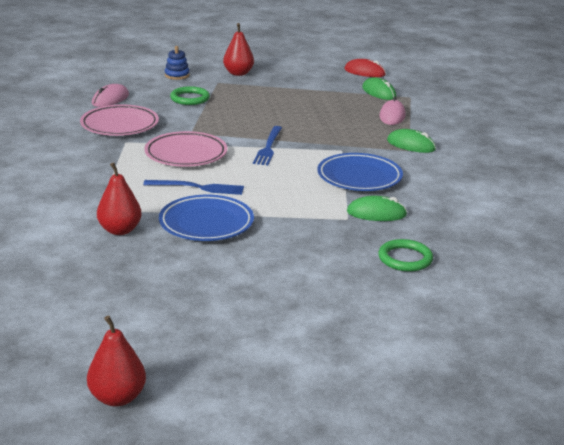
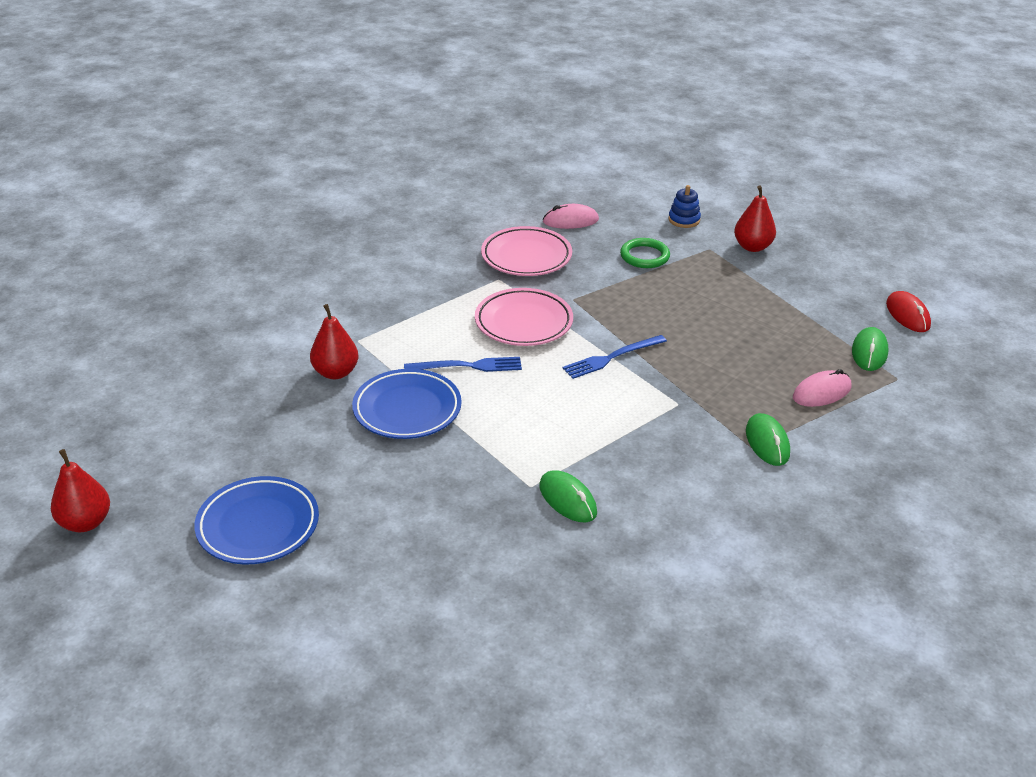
camera: 50 degrees right, 10 degrees up
blue fork [143,180,244,195] -> blue fork turned 60 degrees counterclockwise [404,357,522,372]
blue plate [317,153,403,191] -> blue plate moved to [194,476,319,564]
green ring [378,239,433,272] -> none

